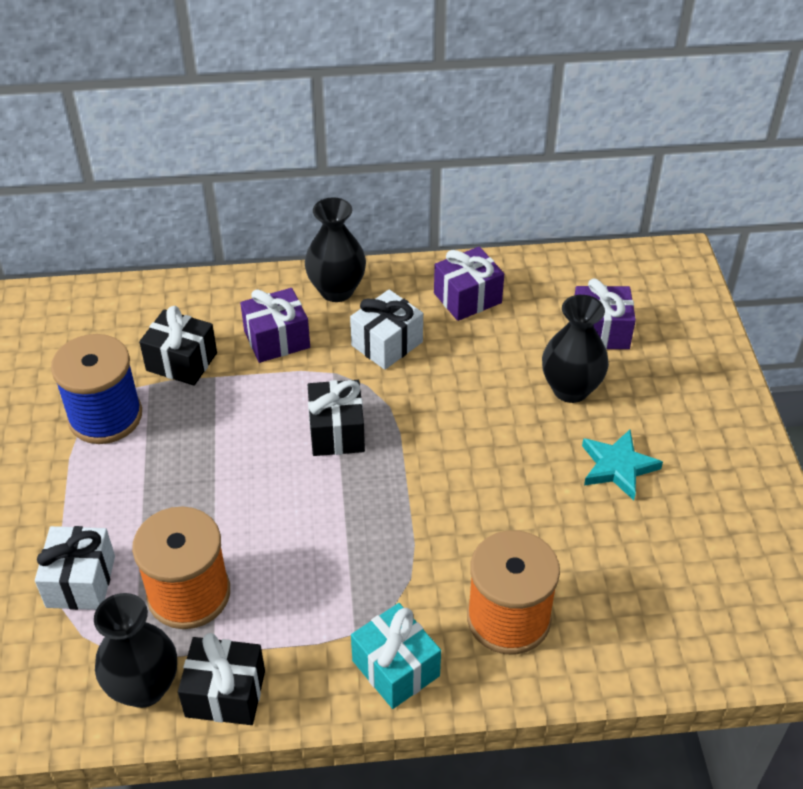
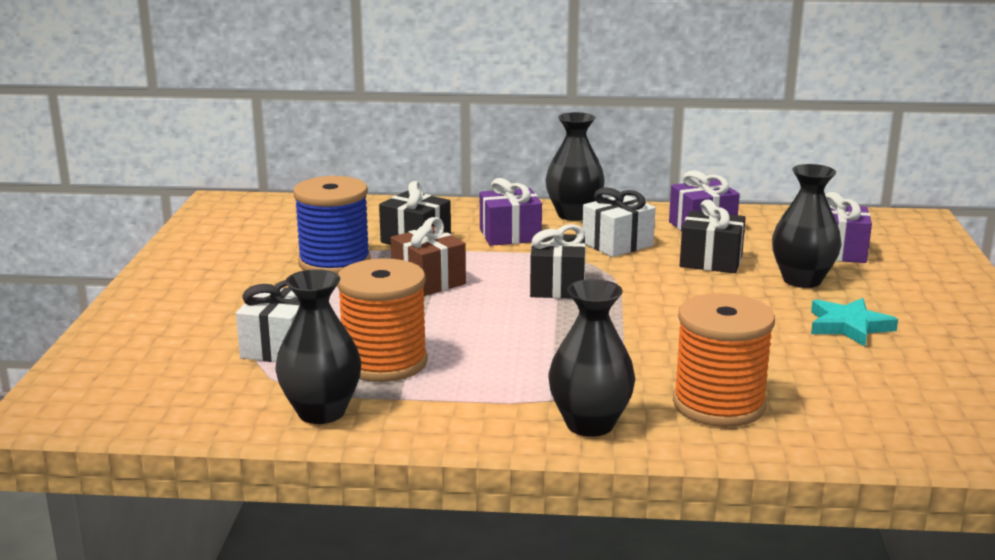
camera: 10 degrees right, 25 degrees down
black gift [178,633,265,725] -> black gift moved to [680,200,746,273]
turquoise gift [351,603,441,709] -> black vase [549,279,635,437]
none -> brown gift [391,217,466,296]

